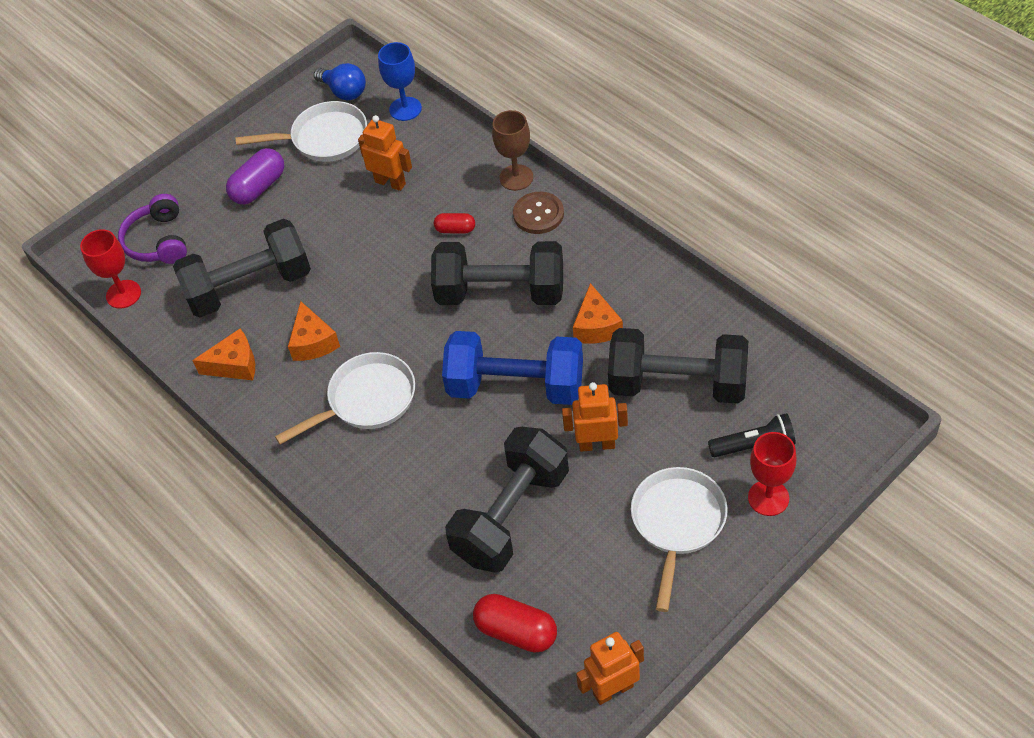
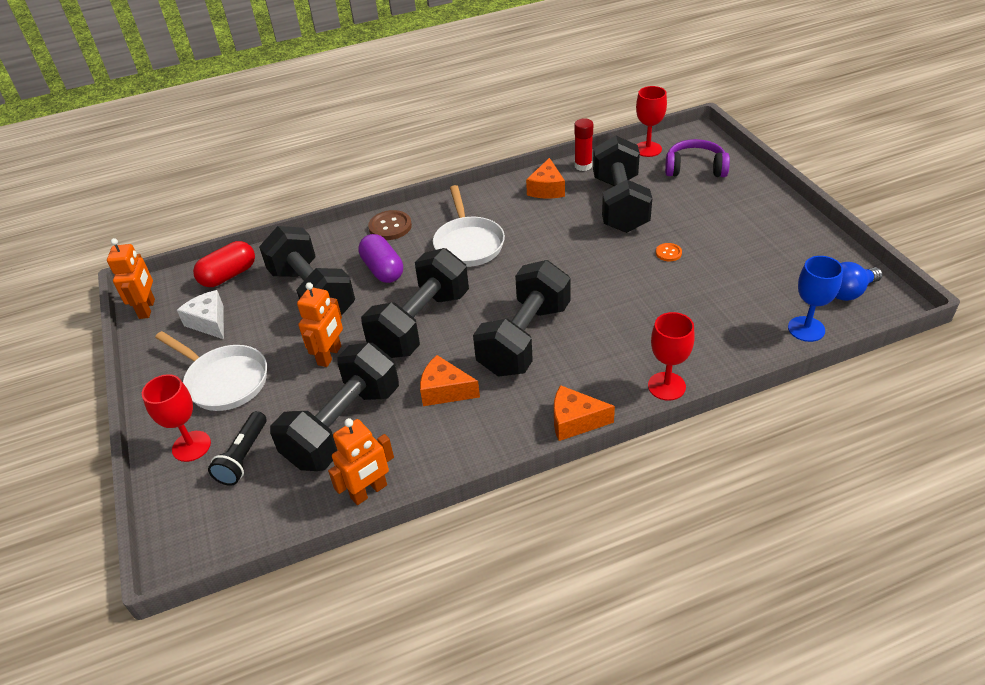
camera: 110 degrees right, 10 degrees down
purple capsule [226,148,284,205] -> purple capsule moved to [358,234,403,283]
white pan [236,101,367,162] -> none
orange cheese [288,301,340,361] -> orange cheese moved to [554,385,615,441]
orange robot [358,115,412,191] -> orange robot moved to [328,418,394,505]
red capsule [434,213,475,234] -> none
blue dumbbell [442,331,583,405] -> black dumbbell [361,248,469,358]
brown goblet [492,110,533,191] -> red goblet [648,312,694,401]
brown button [513,192,564,234] -> brown button moved to [368,210,412,240]
none -> white cheese [177,290,224,339]
none -> red glue stick [574,118,593,171]
none -> orange button [656,243,682,261]

